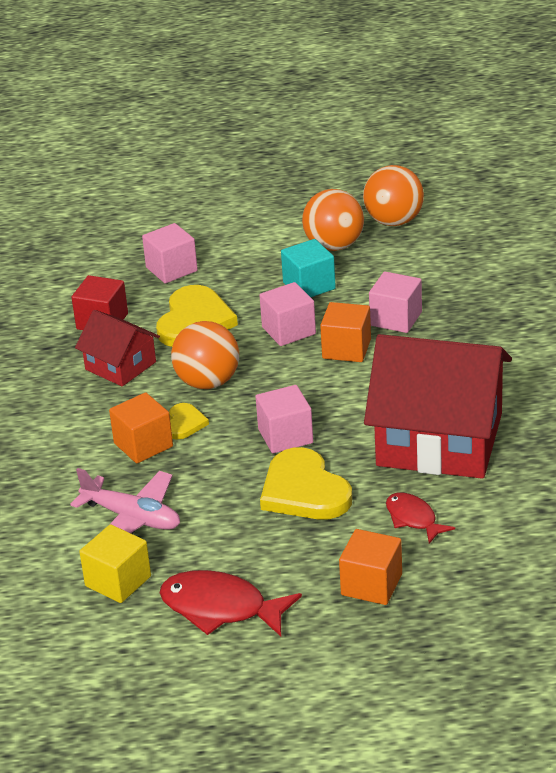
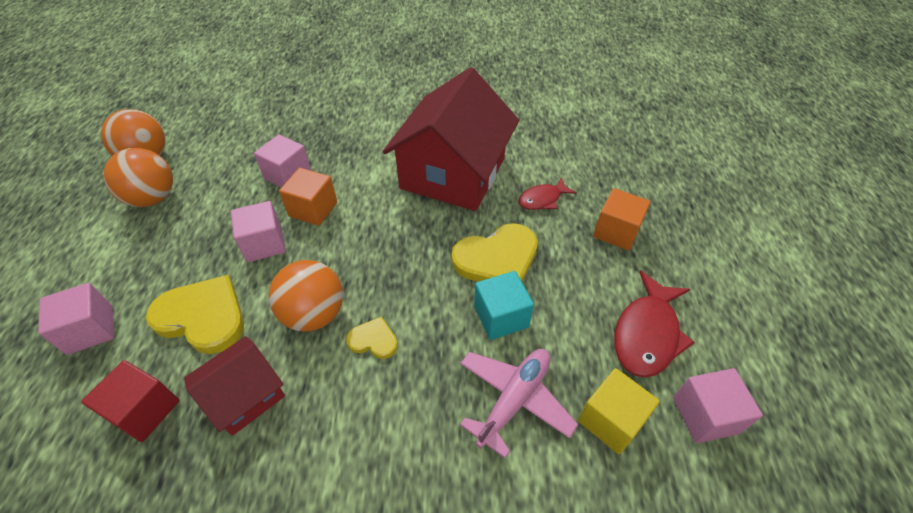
camera: 85 degrees left, 15 degrees up
orange cube [109,392,173,463] -> none
pink cube [255,385,313,453] -> pink cube moved to [673,368,763,443]
turquoise cube [281,239,336,297] -> turquoise cube moved to [474,271,534,340]

